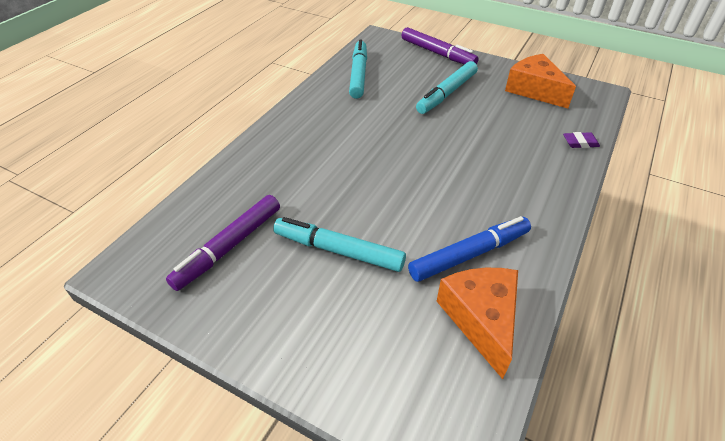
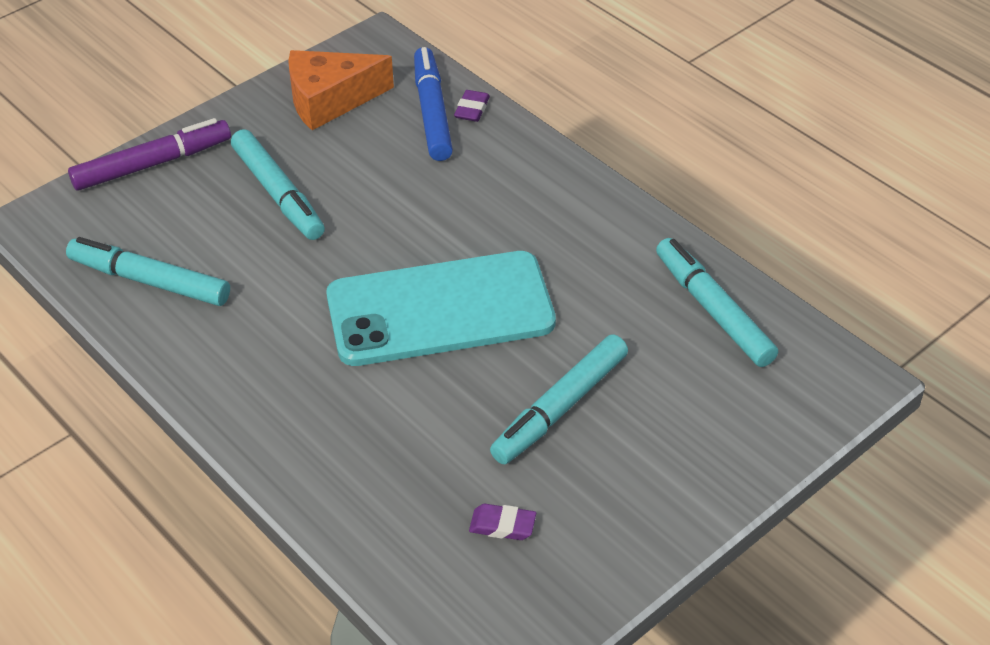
camera: 70 degrees left, 0 degrees up
purple marker [166,195,280,291] -> purple eraser [469,504,536,540]
blue marker [408,216,531,282] -> blue marker moved to [414,47,453,161]
orange cheese [437,268,518,379] -> turquoise marker [656,238,778,367]
none -> turquoise phone [326,251,556,366]

